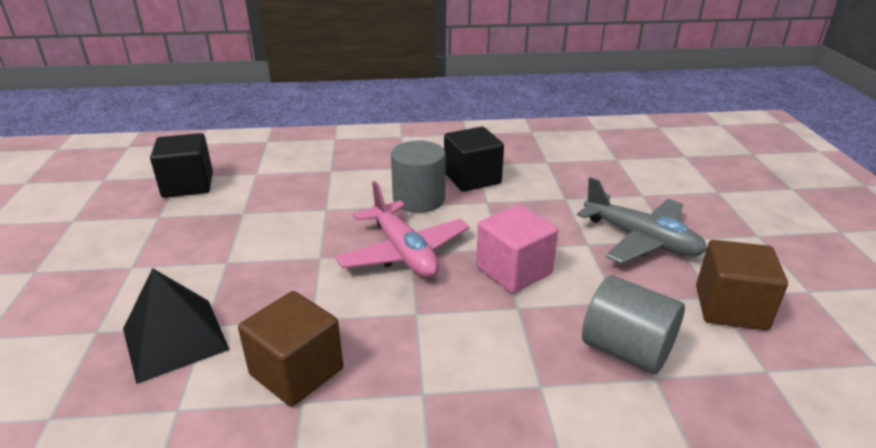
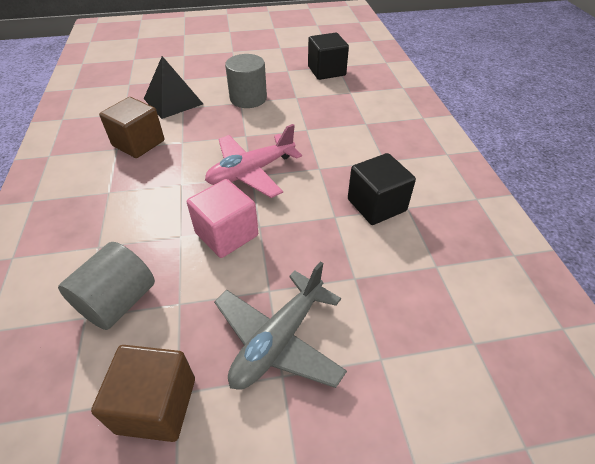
camera: 85 degrees right, 15 degrees up
grey cylinder [391,141,446,213] -> grey cylinder moved to [225,54,267,108]

